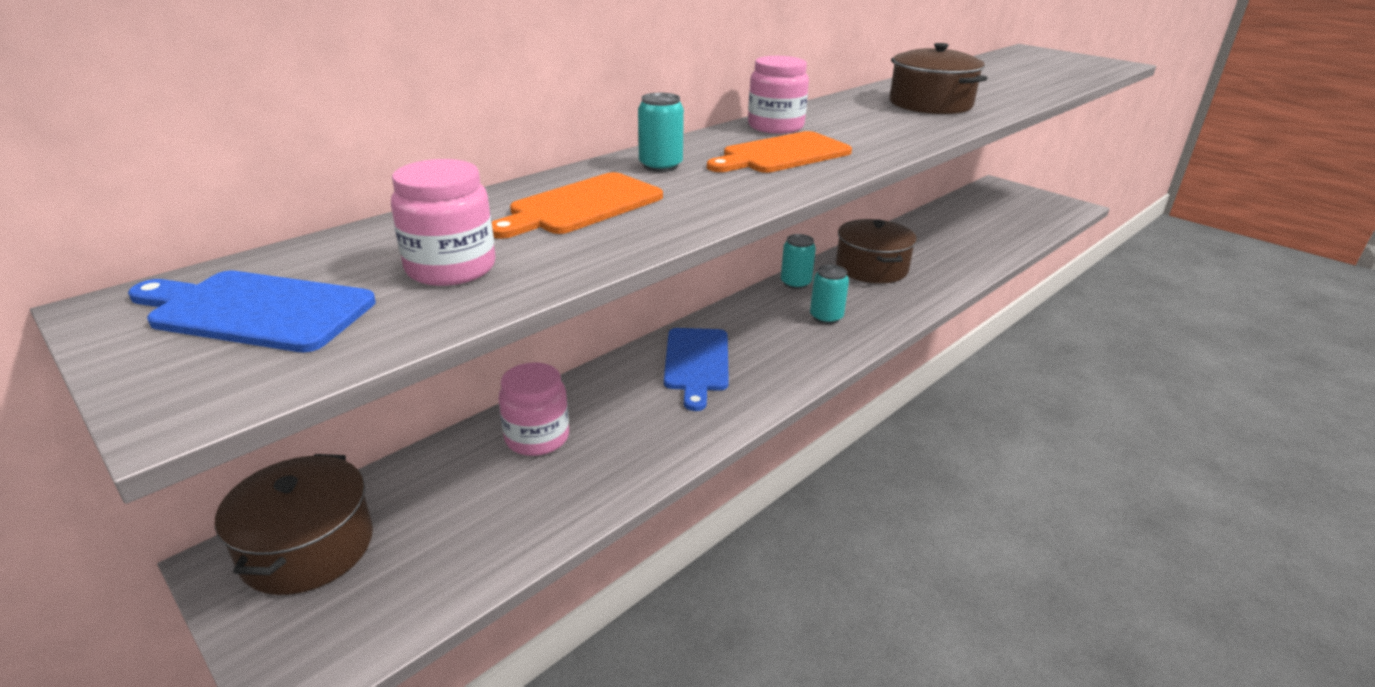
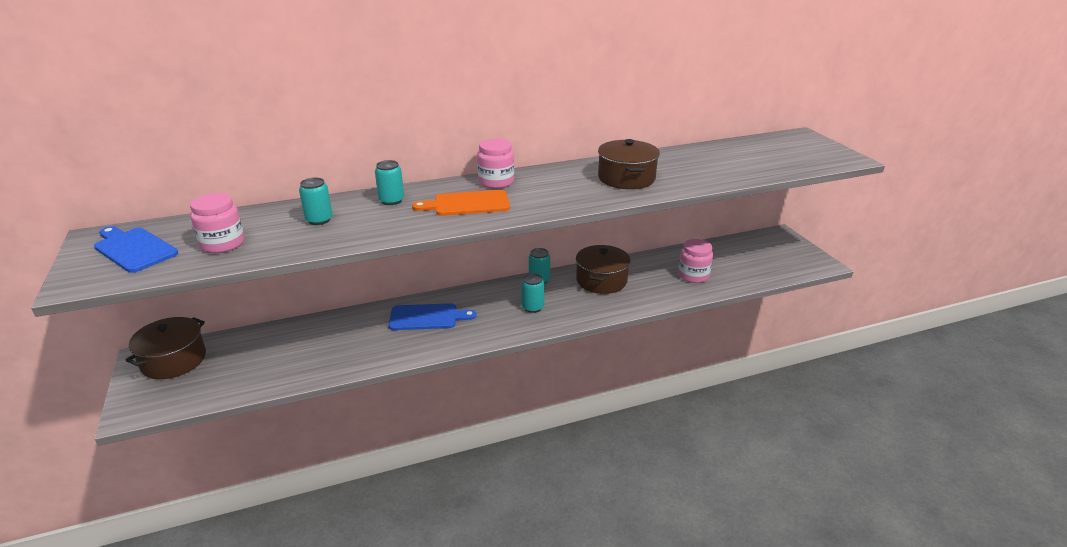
camera: 25 degrees right, 0 degrees up
orange cutting board [492,172,663,239] -> turquoise can [299,178,332,225]
pink jar [499,362,569,456] -> pink jar moved to [678,239,713,283]
blue cutting board [664,328,729,411] -> blue cutting board turned 120 degrees counterclockwise [389,303,477,330]

